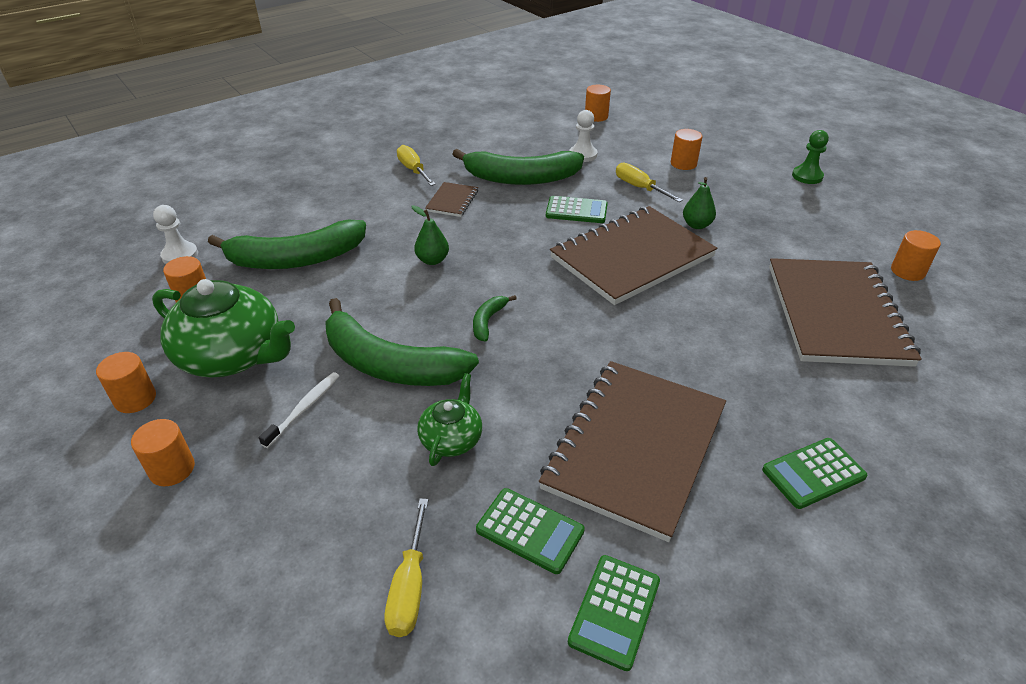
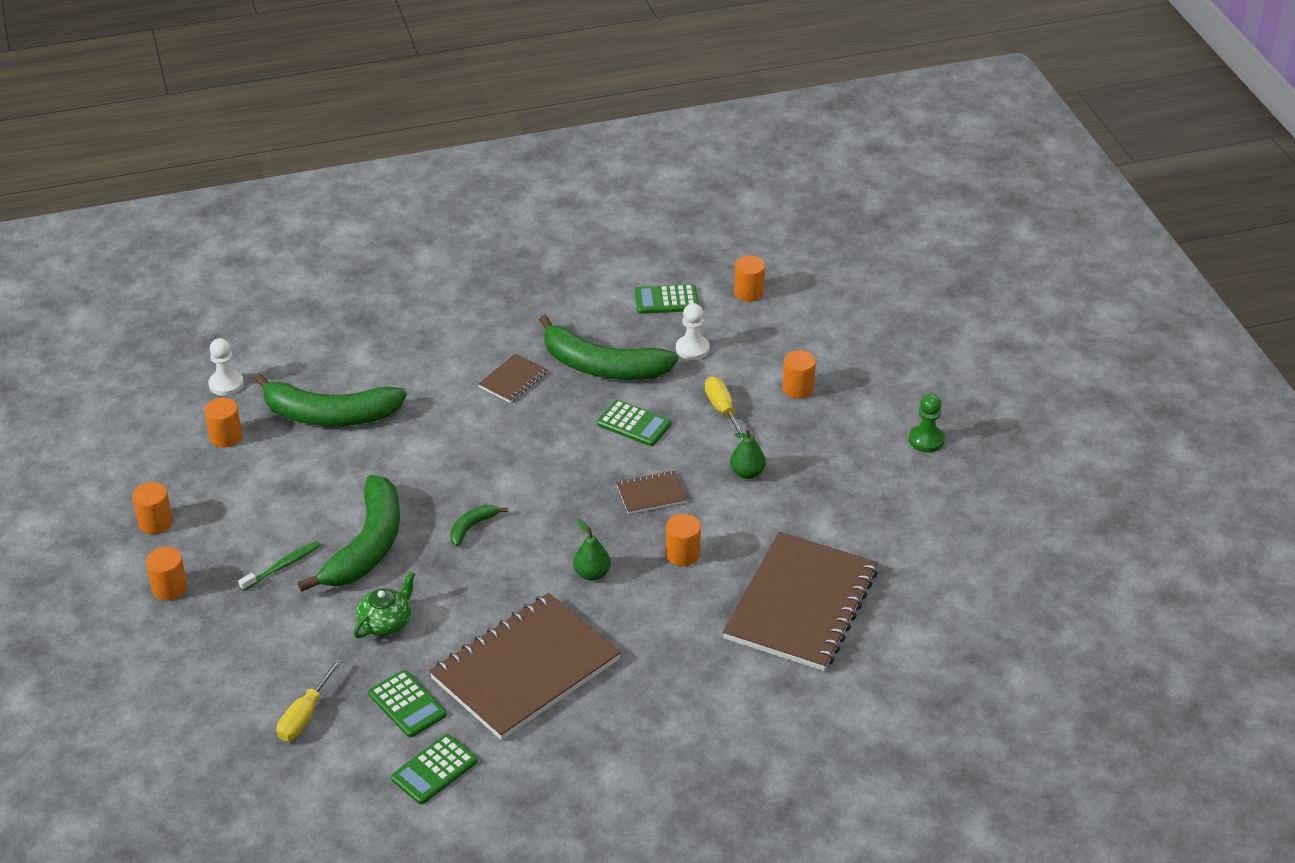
camera: 20 degrees right, 0 degrees up
green teapot [152,279,295,378] -> none
white toothbrush [259,372,339,448] -> green toothbrush [238,541,321,591]
green banana [325,298,479,386] -> green banana turned 120 degrees counterclockwise [298,475,400,592]
yellow screwdriver [397,145,436,186] -> none
green pear [411,206,449,265] -> green pear moved to [573,519,611,581]
brown notebook [550,206,717,305] -> brown notebook [616,470,688,514], size x0.43
green calculator [762,438,867,509] -> green calculator moved to [635,284,699,314]
orange cylinder [891,230,941,281] -> orange cylinder moved to [666,514,701,566]

